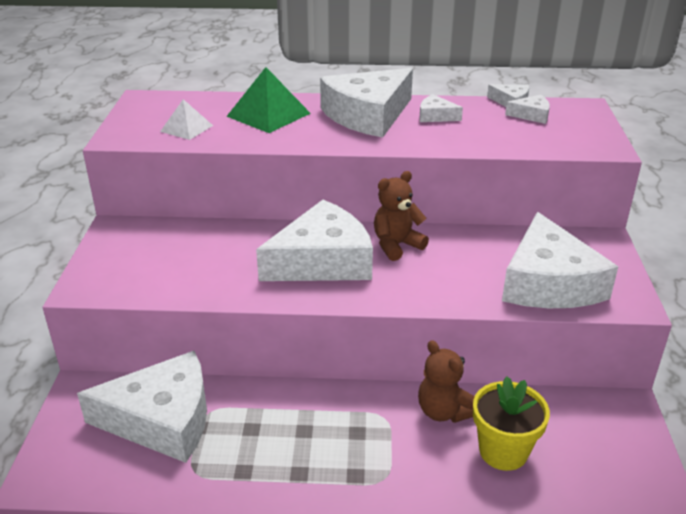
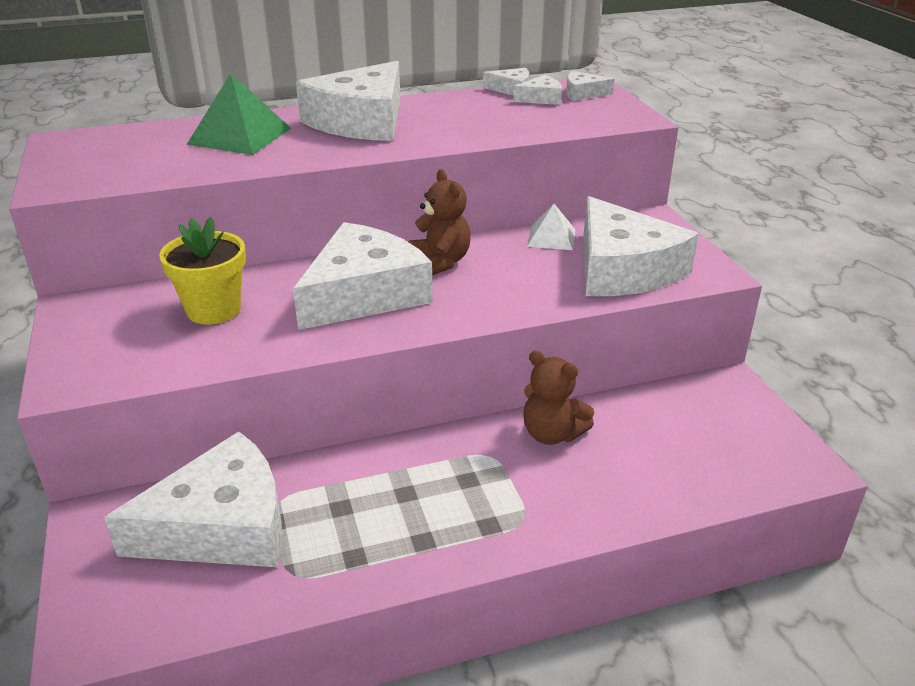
camera: 20 degrees left, 0 degrees up
white pyramid [160,99,213,140] -> white pyramid moved to [527,204,575,250]
brown teddy bear [374,171,429,261] -> brown teddy bear turned 120 degrees clockwise [408,169,471,275]
white cheese [419,94,463,122] -> white cheese moved to [566,71,614,101]
yellow flower pot [473,377,550,471] -> yellow flower pot moved to [159,217,246,325]

